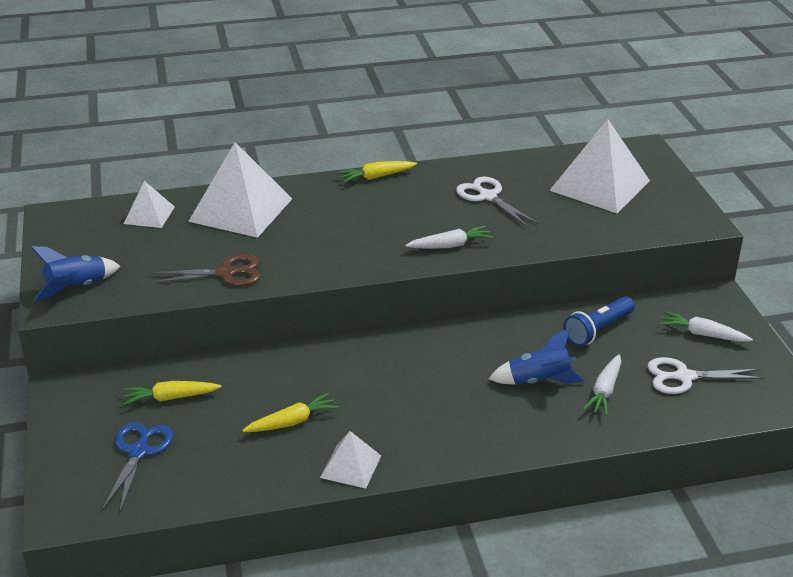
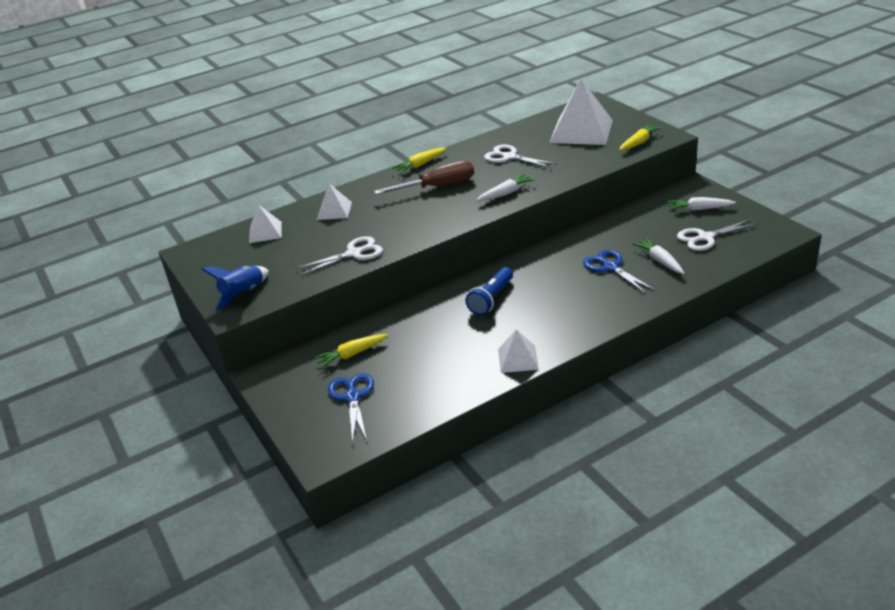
camera: 15 degrees left, 0 degrees up
brown scissors [151,254,261,286] -> white scissors [296,236,383,275]
white pyramid [188,142,292,238] -> white pyramid [317,183,352,220], size x0.51
yellow carrot [242,393,339,432] -> yellow carrot moved to [619,124,662,151]
blue rocket [489,328,585,385] -> blue scissors [583,249,656,294]
blue flashlight [564,296,635,346] -> blue flashlight moved to [465,267,513,315]
white carrot [583,354,621,416] -> white carrot turned 150 degrees clockwise [632,238,684,274]
none -> brown screwdriver [374,161,474,195]

